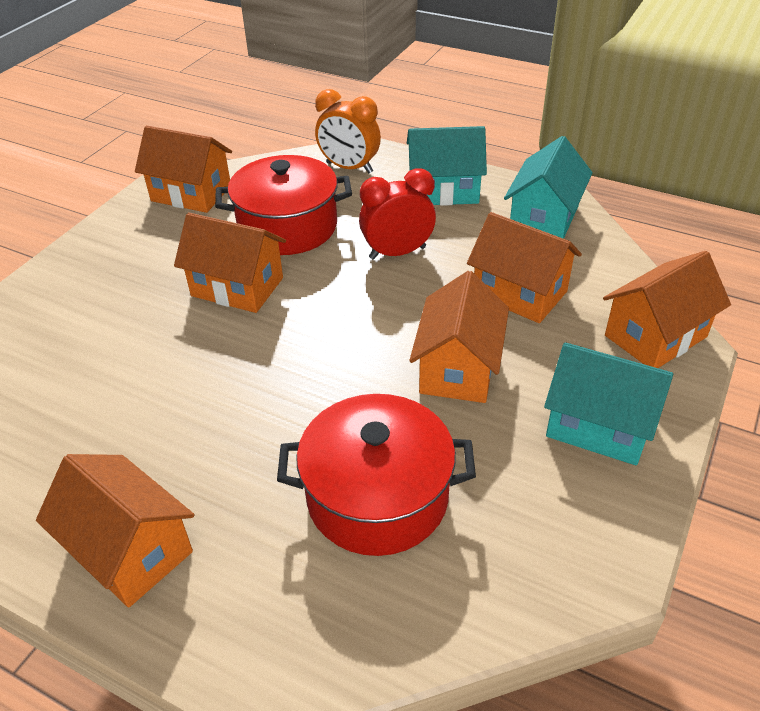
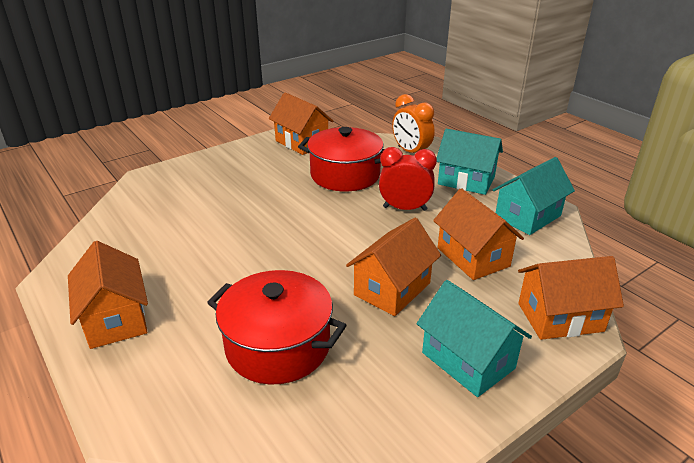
camera: 25 degrees right, 10 degrees down
orange house [174,213,286,313] -> none

